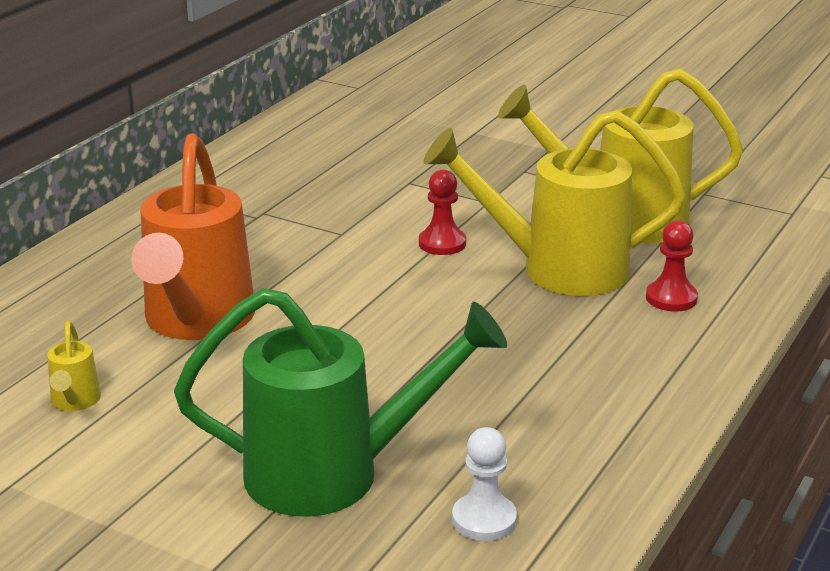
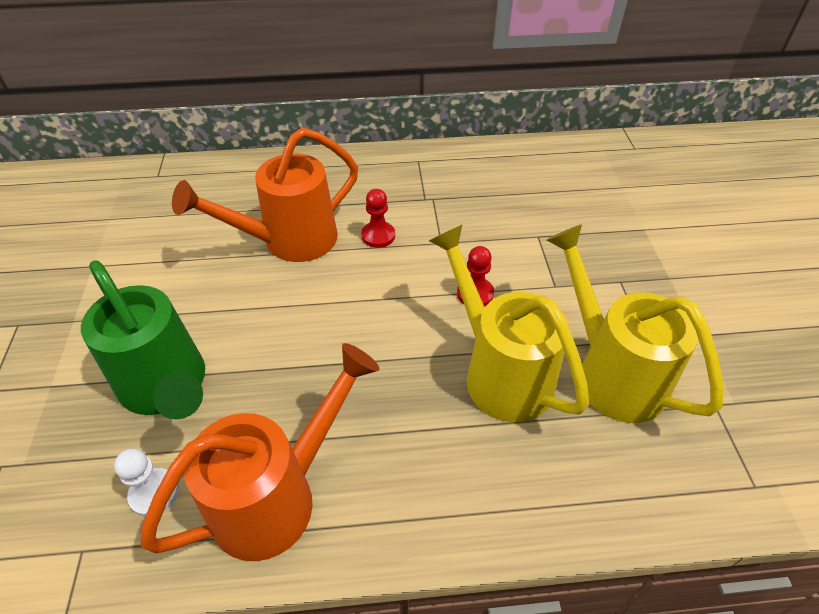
camera: 55 degrees right, 20 degrees up
yellow watering can [47,321,101,411] -> none
red pawn [646,220,698,312] -> red pawn moved to [361,189,395,248]
none -> orange watering can [140,343,380,561]

